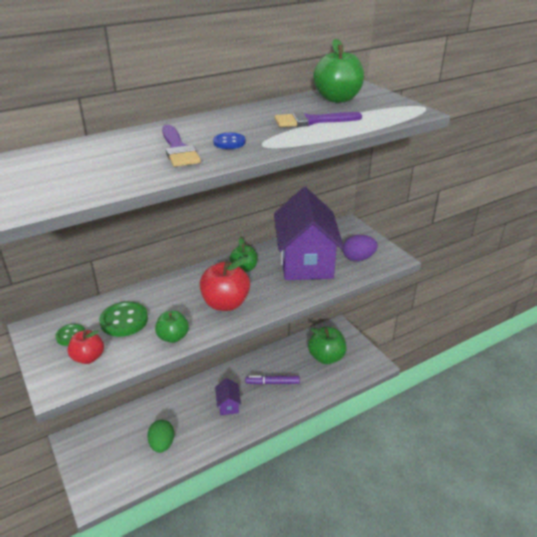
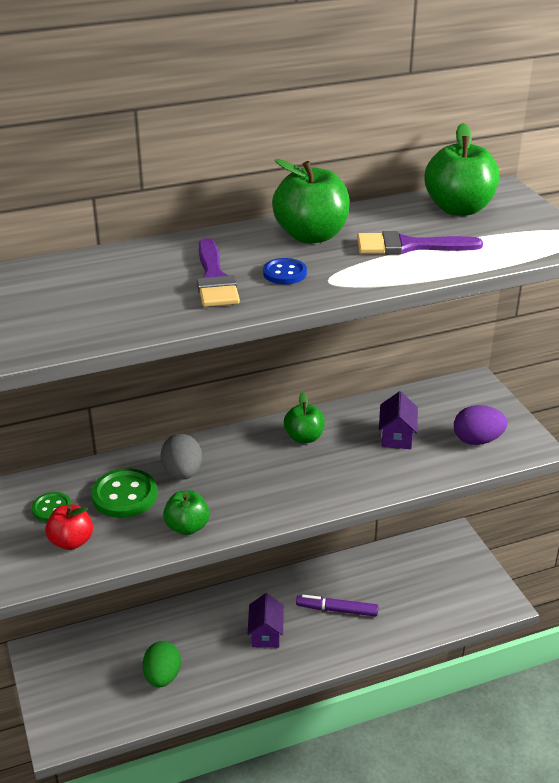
camera: 10 degrees right, 0 degrees up
red apple [200,257,250,311] -> none
purple house [274,187,344,280] -> purple house [379,391,418,449], size x0.42
green apple [308,327,347,364] -> green apple moved to [272,159,350,243]
none -> grey egg [161,434,202,480]

